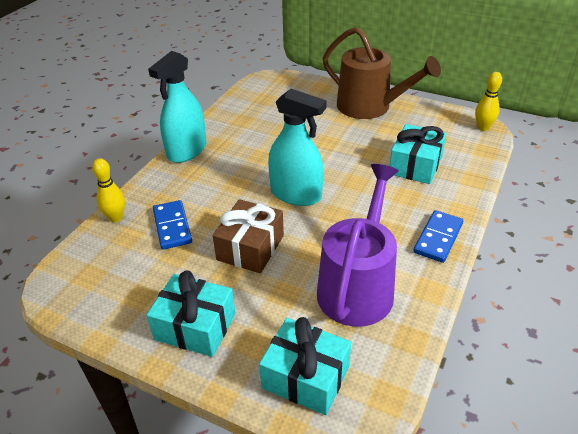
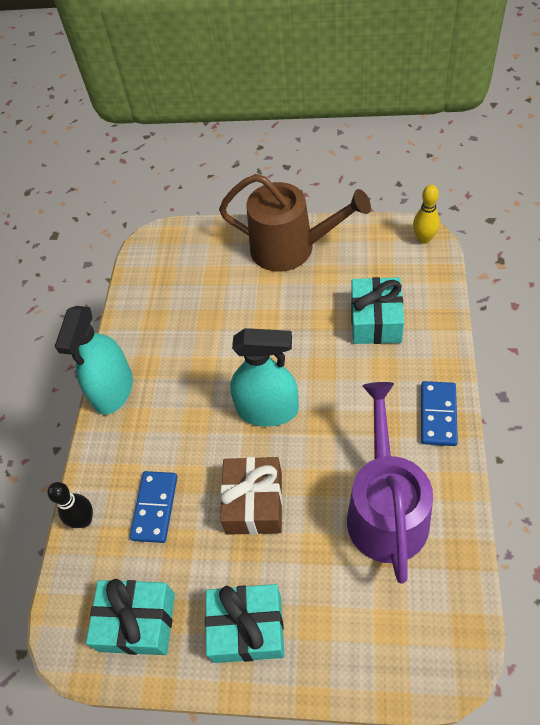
camera: 15 degrees left, 15 degrees up
yellow bowling pin [92,158,125,222] -> black bowling pin [47,482,93,528]
blue domino [153,200,192,250] -> blue domino turned 45 degrees clockwise [130,471,177,543]
turquoise gift [259,317,351,415] -> turquoise gift moved to [86,579,175,655]

